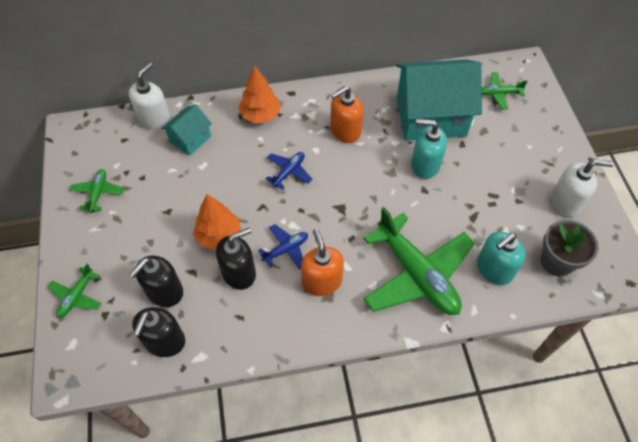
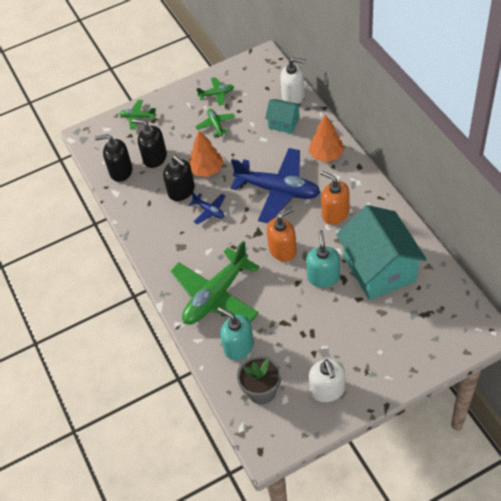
camera: 80 degrees right, 5 degrees down
blue plane [266,152,313,190] -> blue plane [231,148,321,223], size x2.21
orange soap dispenser [301,229,344,296] -> orange soap dispenser moved to [267,207,297,262]
green plane [482,72,528,110] -> green plane moved to [195,109,235,136]

